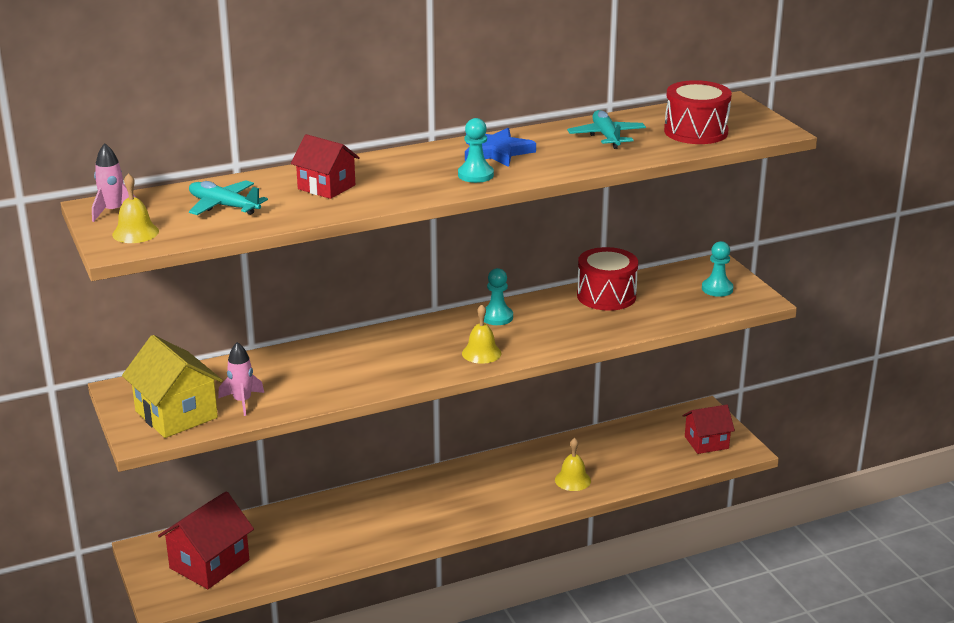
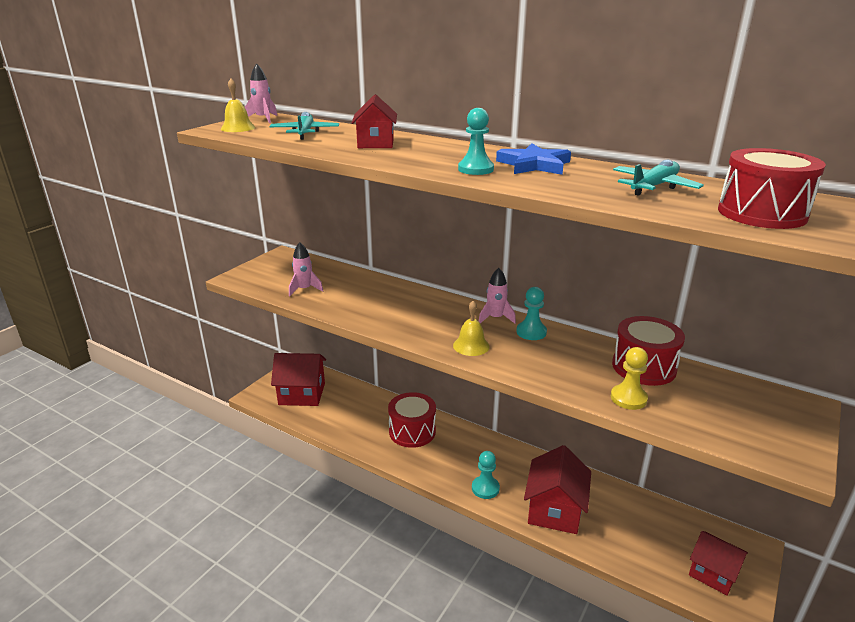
camera: 55 degrees right, 0 degrees up
yellow house [122,335,223,438] -> none
yellow bell [555,438,591,491] -> red house [524,445,591,534]
turquoise pawn [702,241,733,297] -> turquoise pawn moved to [472,451,500,499]
none -> red drum [388,392,436,448]
none -> pink rocket [479,268,516,324]
none -> yellow pawn [611,347,648,410]

